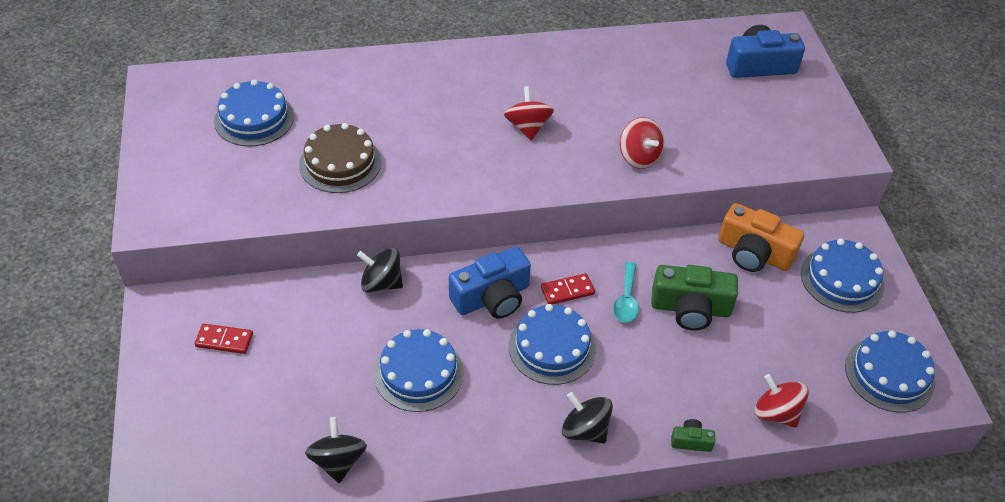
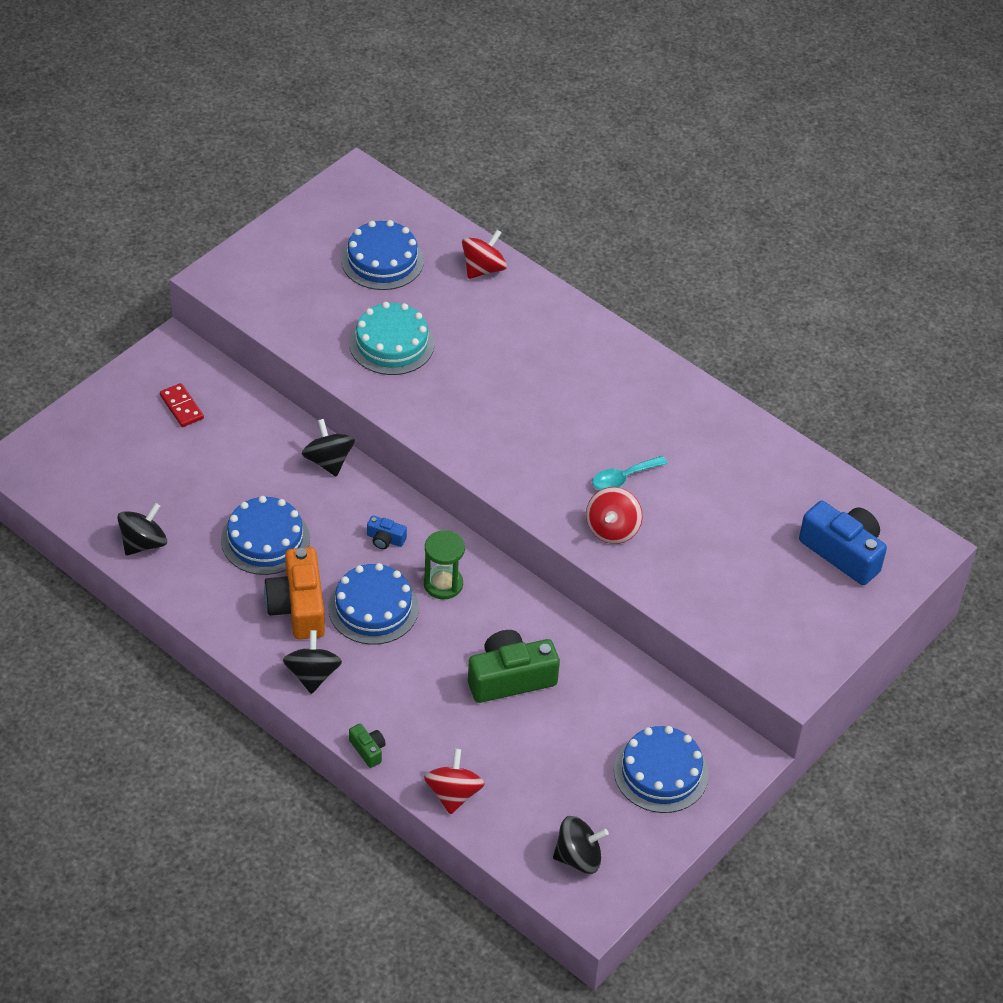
camera: 50 degrees right, 0 degrees up
brown cake [299,123,381,193] -> turquoise cake [349,302,435,375]
blue camera [449,247,531,319] -> blue camera [367,516,407,549], size x0.46
red spinning top [504,86,554,141] -> red spinning top moved to [462,230,507,279]
red domino [541,273,595,305] -> green hourglass [424,530,465,599]
turquoise spoon [613,262,639,323] -> turquoise spoon moved to [592,456,668,490]
green camera [651,265,738,330] -> green camera turned 105 degrees clockwise [468,630,560,703]
orange camera [718,203,804,272] -> orange camera moved to [264,547,325,639]
blue cake [845,330,935,413] -> black spinning top [553,816,609,874]

